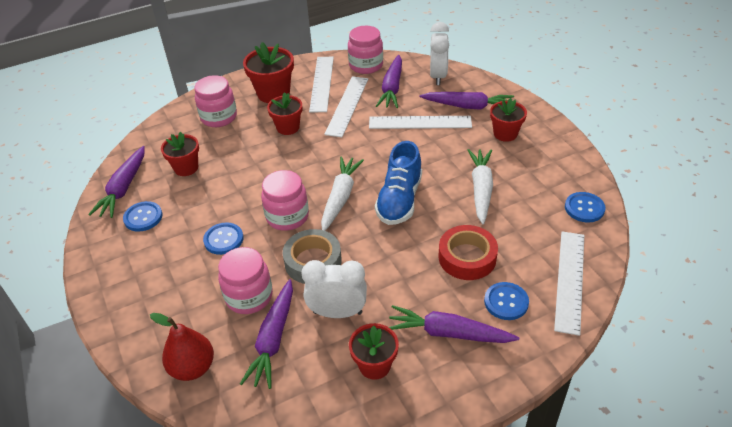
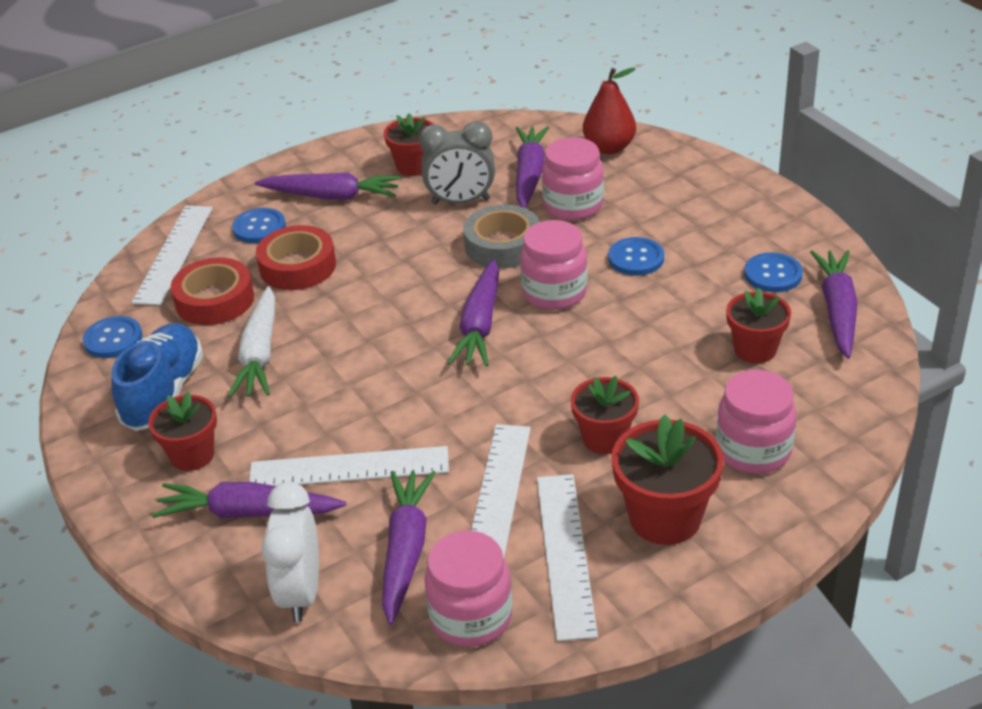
camera: 175 degrees right, 5 degrees down
white clock [301,260,367,318] -> grey clock [419,121,495,204]
white carrot [321,156,364,231] -> purple carrot [447,259,499,366]
blue shoe [375,141,422,225] -> blue shoe moved to [111,323,204,431]
none -> red tape [170,257,254,325]

